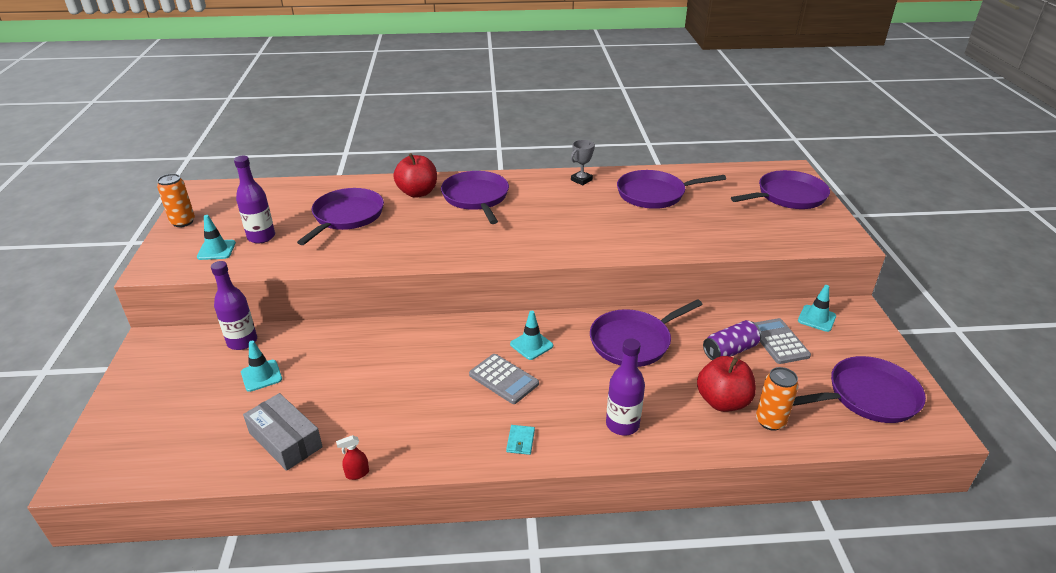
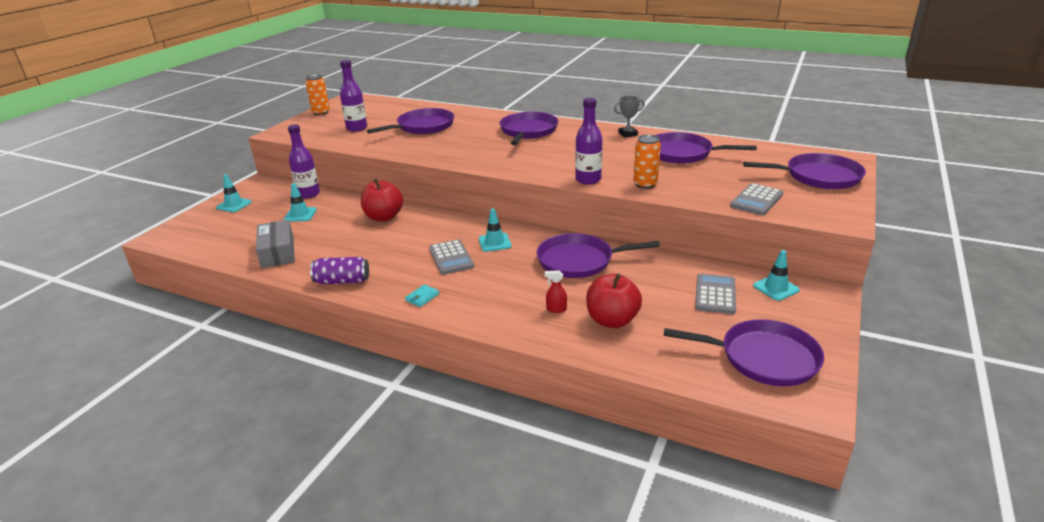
camera: 30 degrees right, 5 degrees down
turquoise traffic cone [197,215,236,260] -> turquoise traffic cone moved to [216,174,252,212]
red spray bottle [336,435,369,480] -> red spray bottle moved to [545,270,567,313]
red apple [393,153,437,198] -> red apple moved to [361,178,403,221]
purple bottle [606,339,645,435] -> purple bottle moved to [575,98,603,185]
purple can [703,320,762,360] -> purple can moved to [310,257,369,284]
orange can [756,367,799,431] -> orange can moved to [633,135,661,189]
none -> grey calculator [730,183,783,215]

